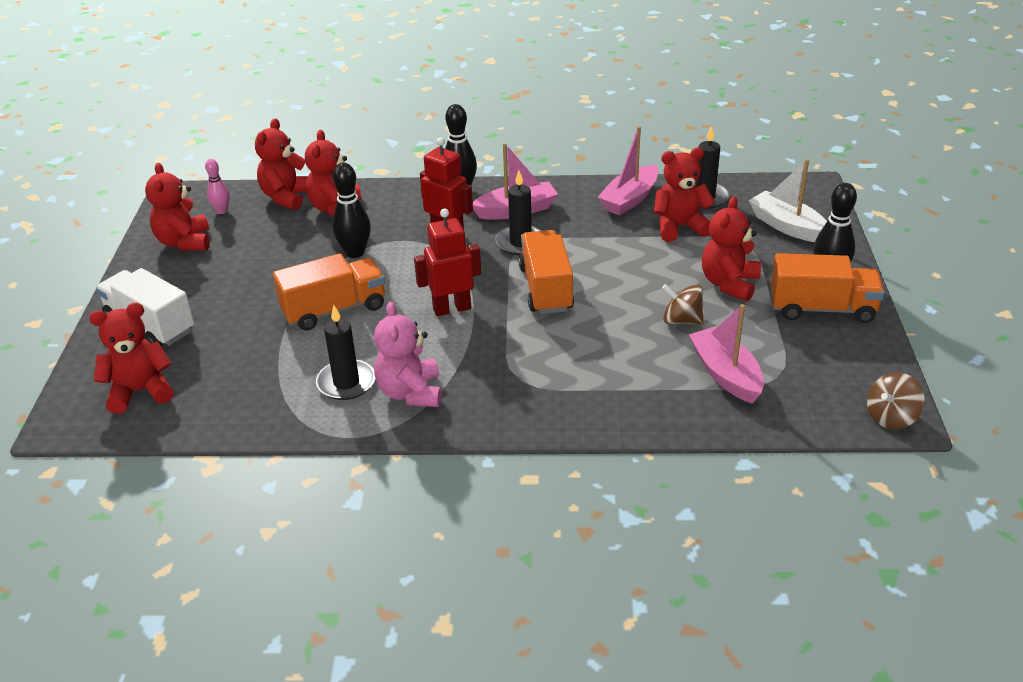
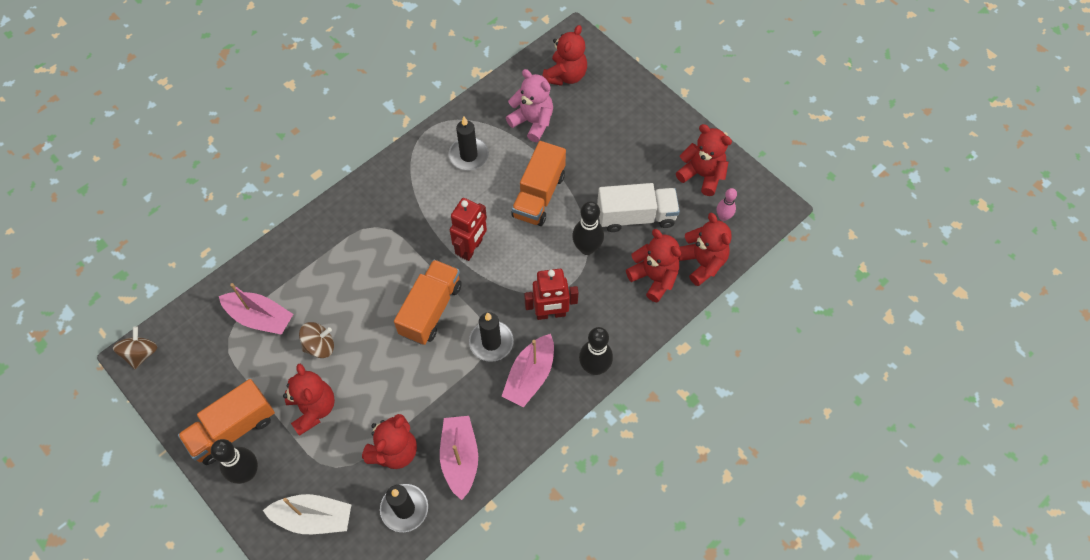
camera: 135 degrees right, 25 degrees up
white truck [96,268,194,346] -> white truck moved to [597,183,680,232]
pink teddy bear [374,302,442,407] -> pink teddy bear moved to [506,69,553,142]
orange truck [518,230,574,314] -> orange truck turned 105 degrees counterclockwise [394,259,462,345]

